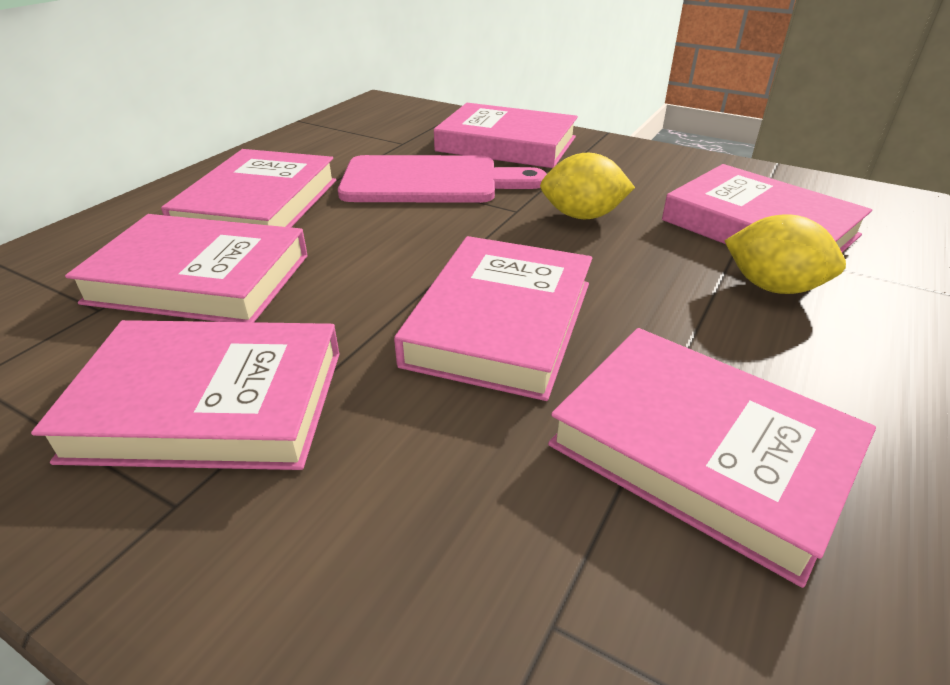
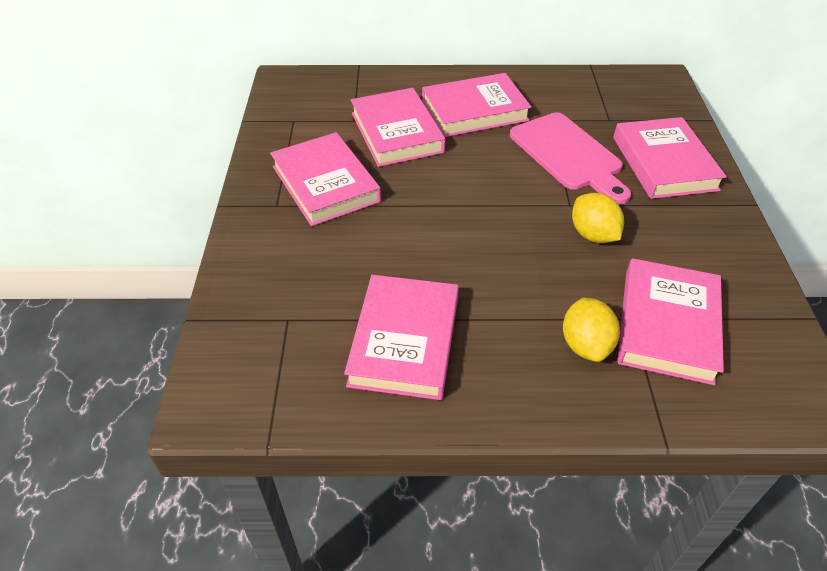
camera: 60 degrees right, 10 degrees up
pink book [394,236,592,401] -> none

